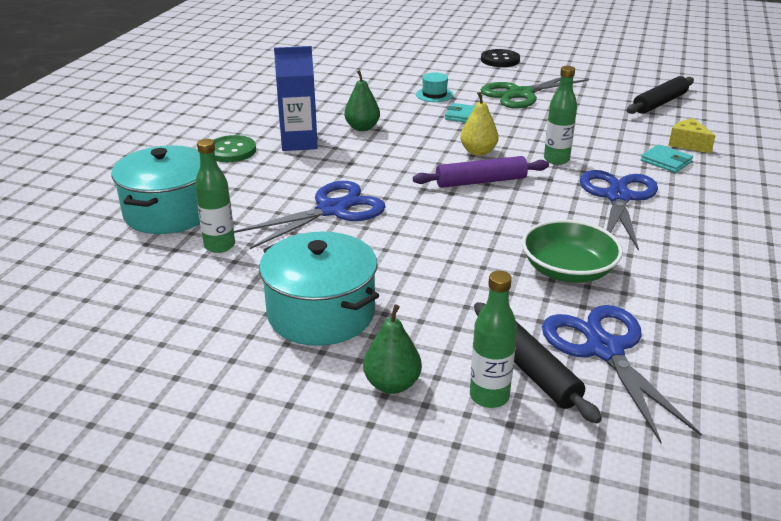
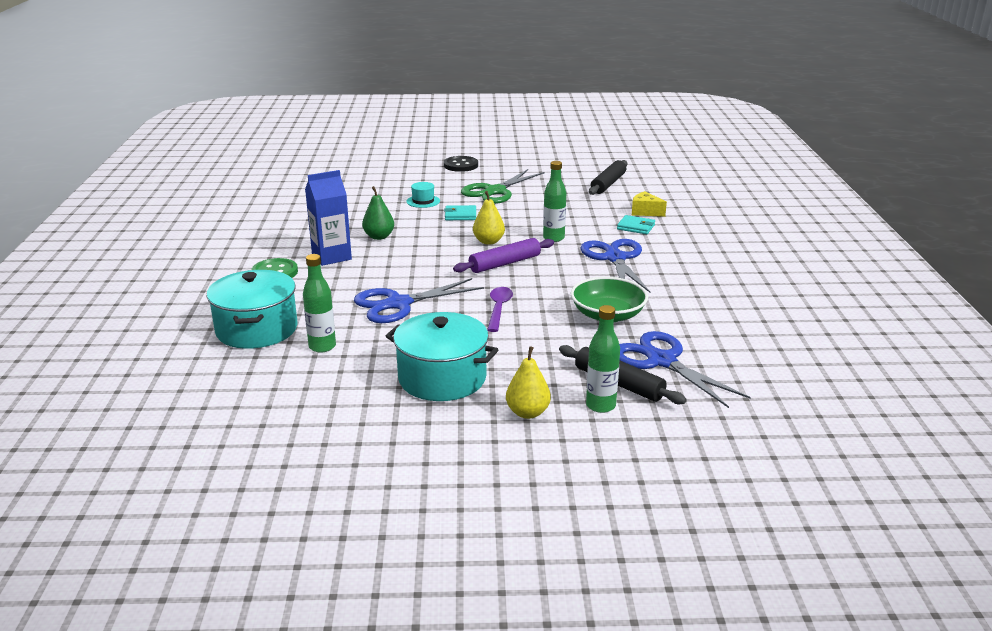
camera: 20 degrees left, 5 degrees down
blue scissors [234,181,386,249] -> blue scissors turned 150 degrees counterclockwise [354,278,484,323]
green pear [363,304,422,394] -> yellow pear [506,346,551,419]
none -> purple spoon [487,287,513,332]

